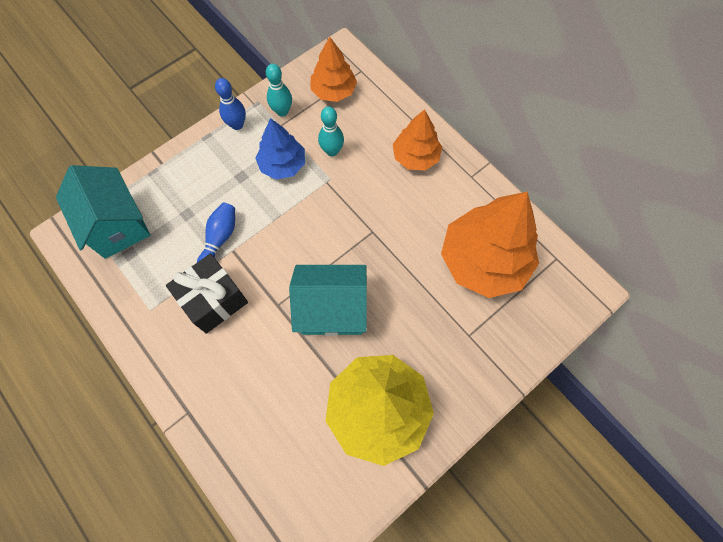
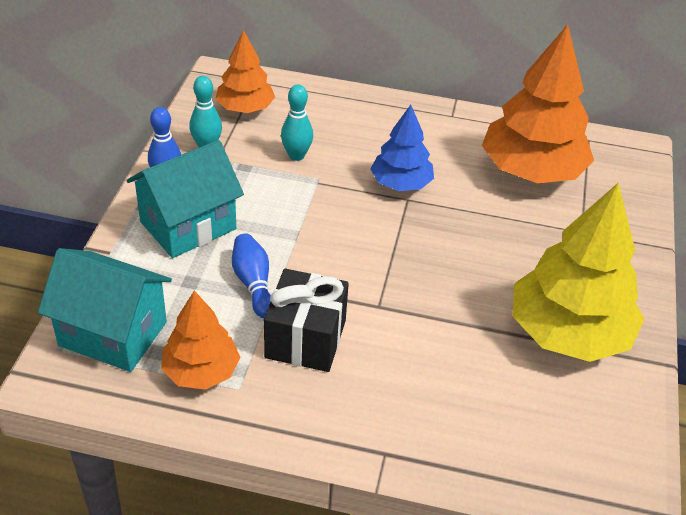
camera: 40 degrees left, 25 degrees down
blue tree [255,118,305,180] -> blue tree moved to [371,105,434,191]
turquoise house [289,265,367,336] -> turquoise house moved to [126,140,244,258]
orange tree [393,109,442,171] -> orange tree moved to [161,290,240,390]

